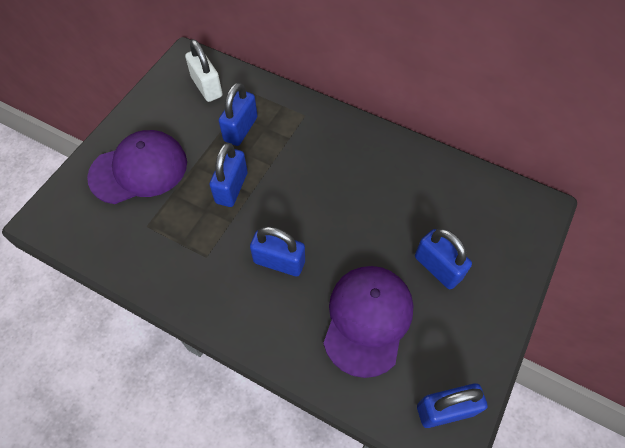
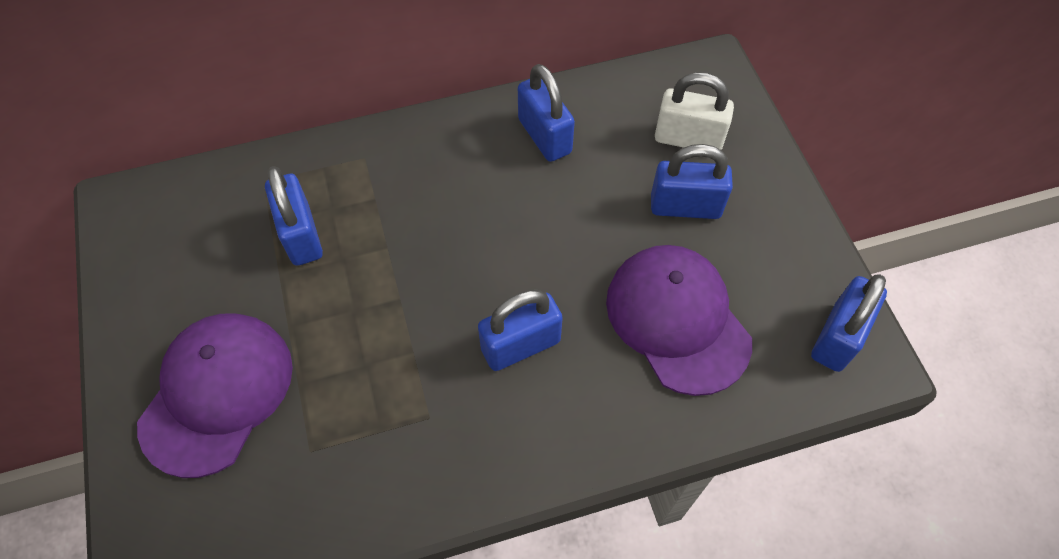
camera: 45 degrees left, 0 degrees up
white padlock [185,39,223,102] -> white padlock moved to [655,72,734,150]
blue padlock [209,143,248,207] -> blue padlock moved to [518,64,575,162]

